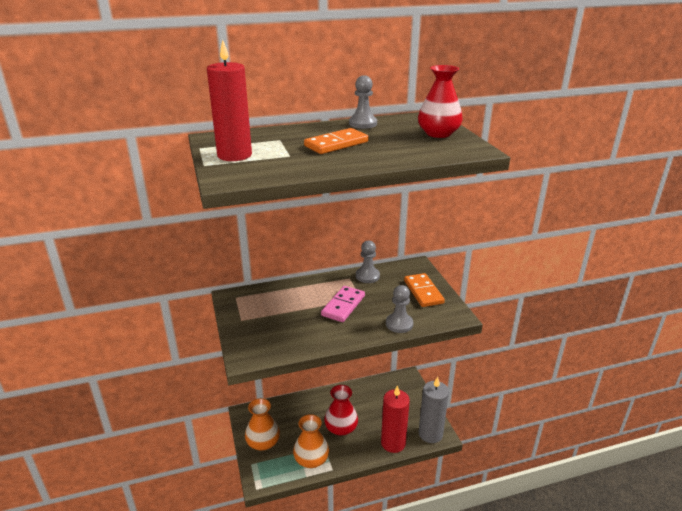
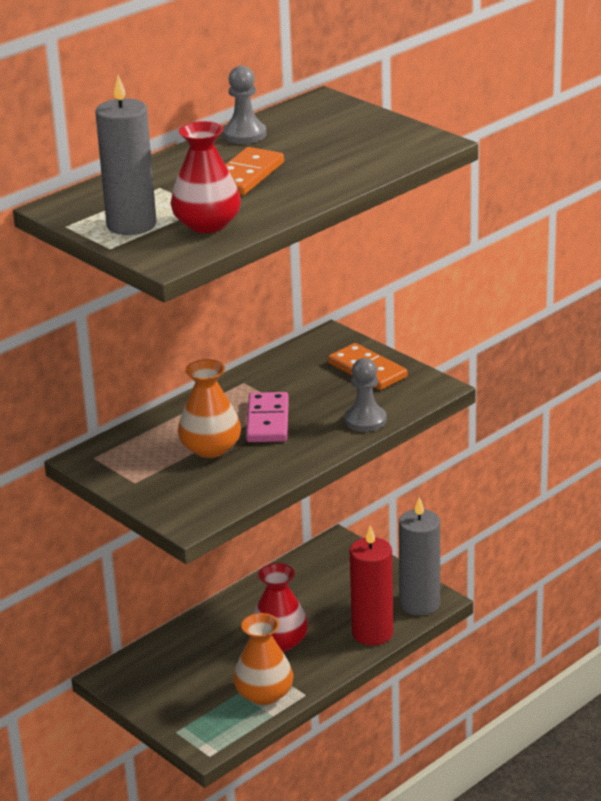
camera: 25 degrees left, 0 degrees up
red candle [207,40,252,161] -> grey candle [95,75,157,235]
orange vase [245,398,280,451] -> orange vase moved to [178,359,241,458]
grey pawn [356,240,380,283] -> none
red vase [418,65,463,138] -> red vase moved to [171,121,241,233]

